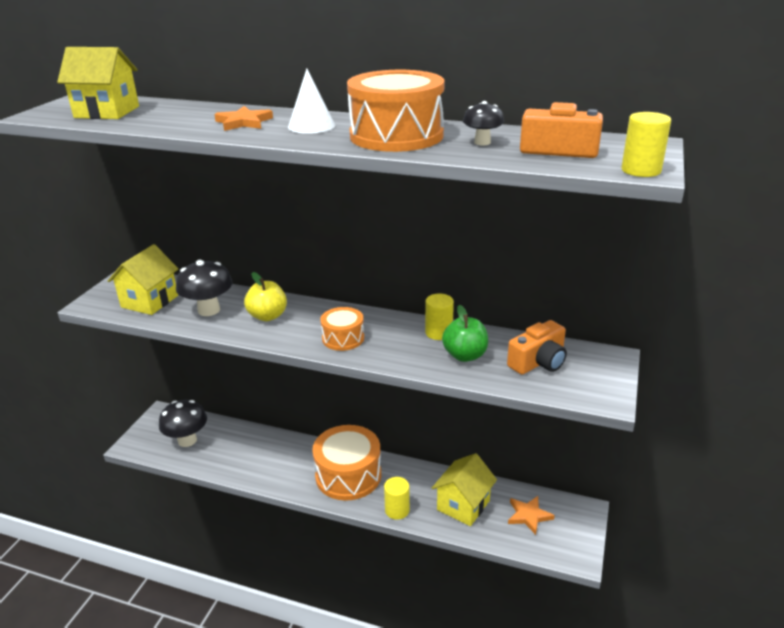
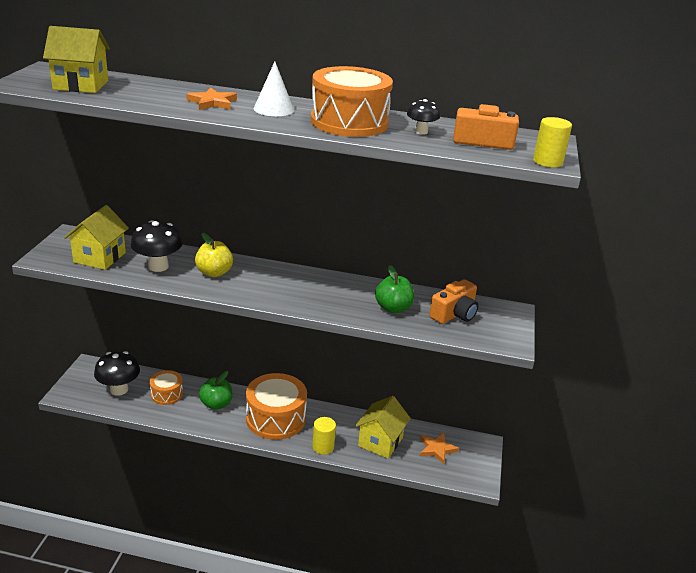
camera: 10 degrees left, 0 degrees up
orange drum [320,307,364,351] -> orange drum moved to [150,370,183,405]
yellow cylinder [425,293,454,340] -> none
none -> green apple [199,371,233,410]

